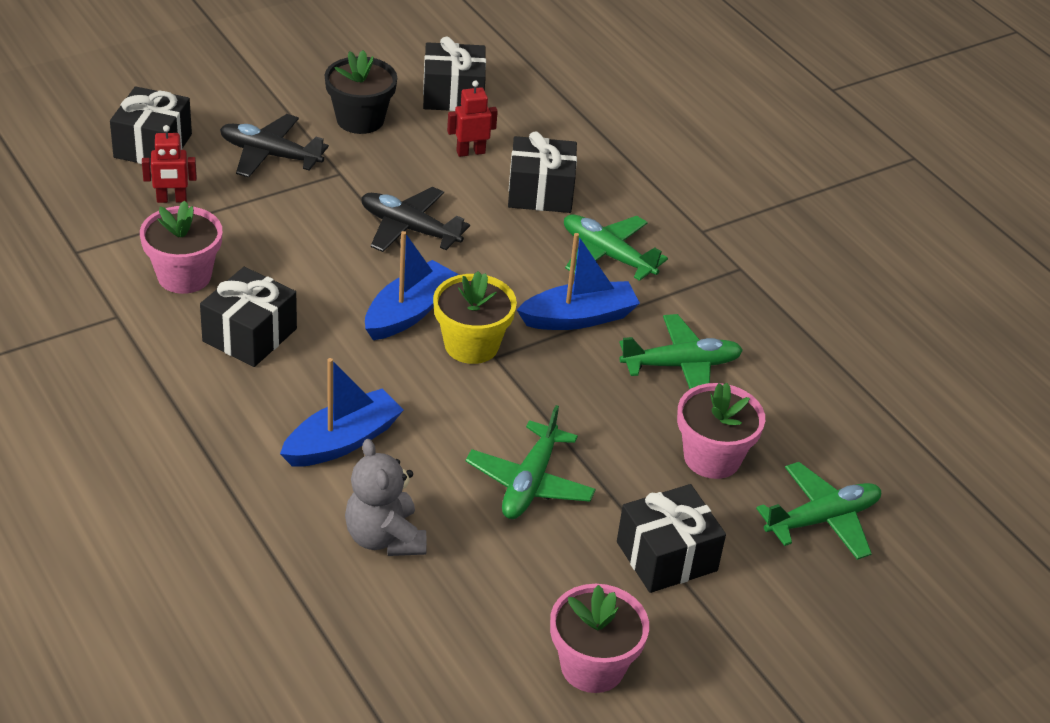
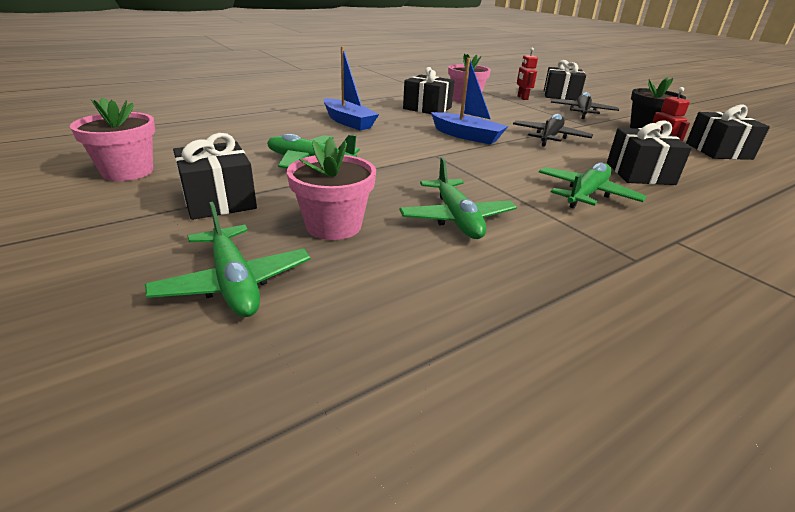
camera: 90 degrees right, 10 degrees down
grey teddy bear [345,439,427,556] -> none
yellow flower pot [433,271,517,364] -> none
blue boat [517,233,640,330] -> none

